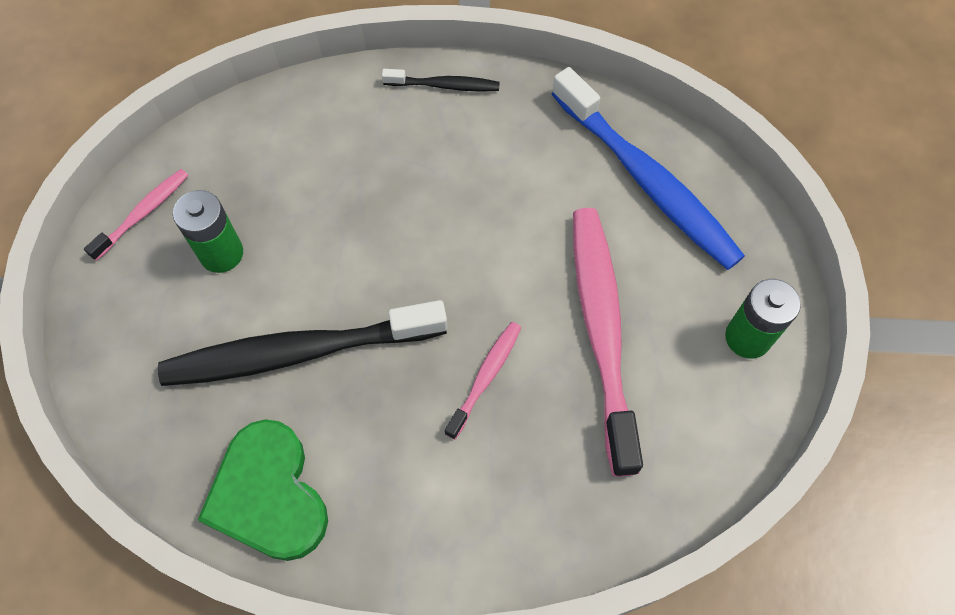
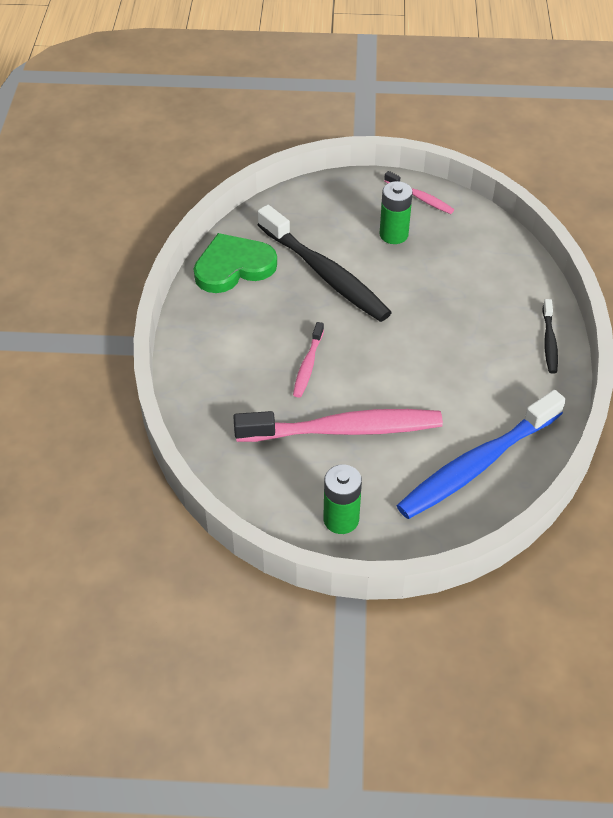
camera: 90 degrees right, 15 degrees down
black toothbrush [158,300,447,386] -> black toothbrush turned 150 degrees clockwise [258,205,392,322]
pink toothbrush [445,322,521,440] -> pink toothbrush turned 75 degrees clockwise [293,322,324,398]

